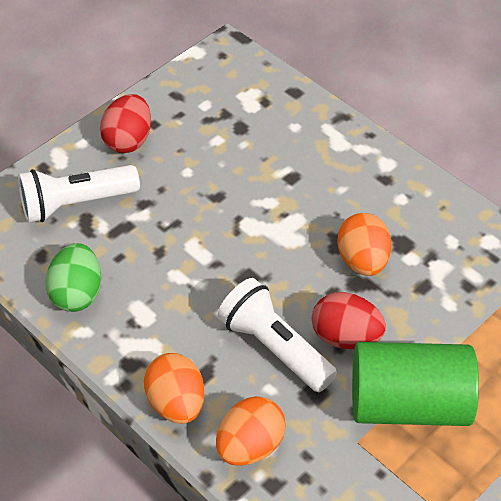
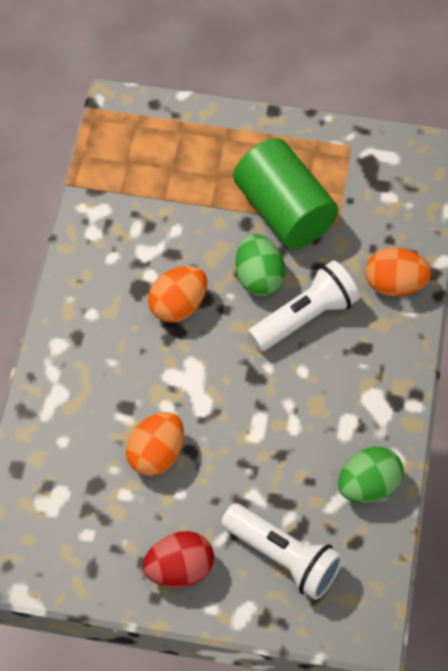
camera: 125 degrees left, 10 degrees up
orange egg [144,353,205,424] -> orange egg moved to [126,412,184,476]
white flashlight [218,278,337,392] -> white flashlight turned 135 degrees counterclockwise [248,260,360,351]
red egg [312,292,386,349] -> green egg [235,234,285,296]

